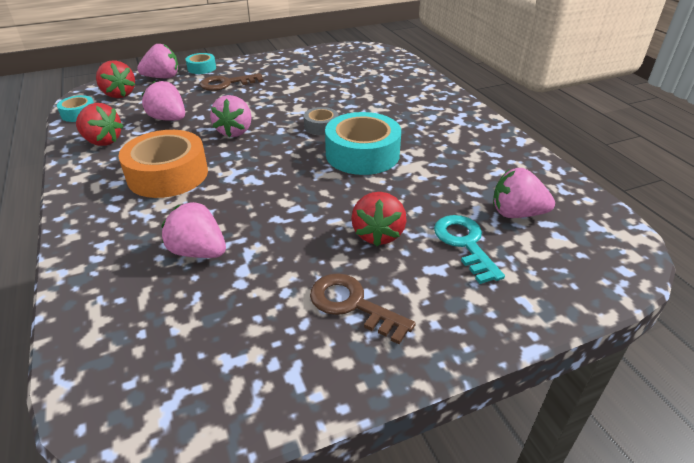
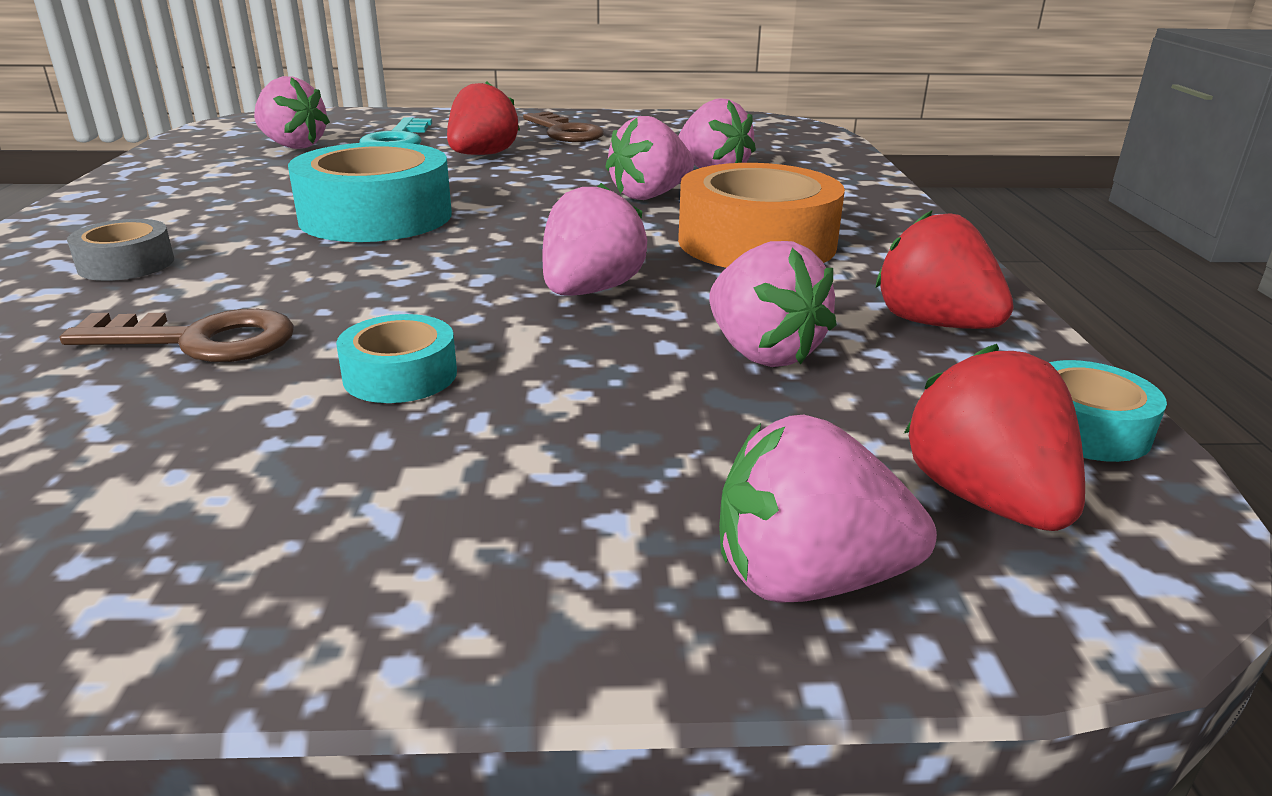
camera: 160 degrees left, 10 degrees down
turquoise tape [186,53,216,74] -> turquoise tape moved to [336,314,457,403]
brown key [200,73,263,91] -> brown key moved to [60,309,294,362]
grey tape [304,107,338,135] -> grey tape moved to [67,219,174,281]
none -> pink strawberry [606,116,694,200]

